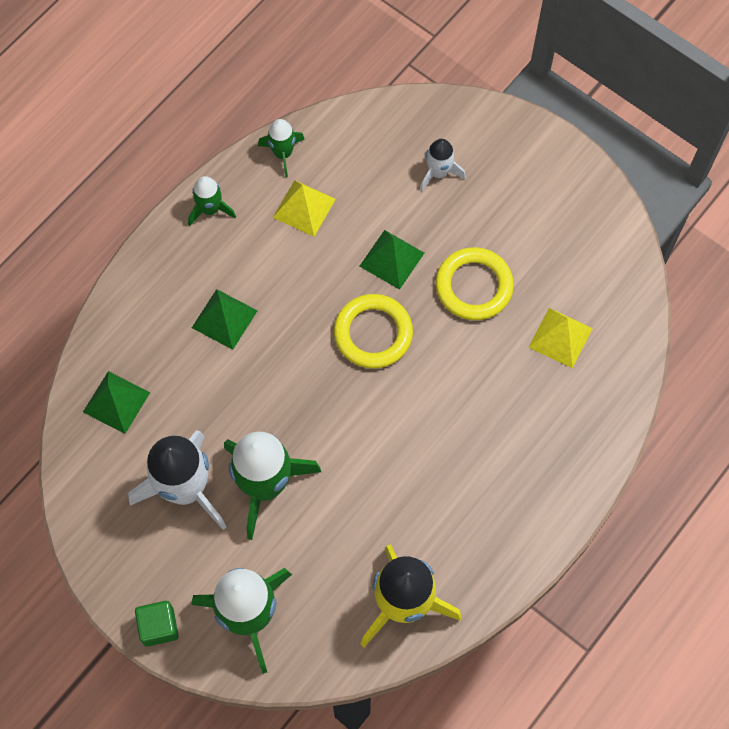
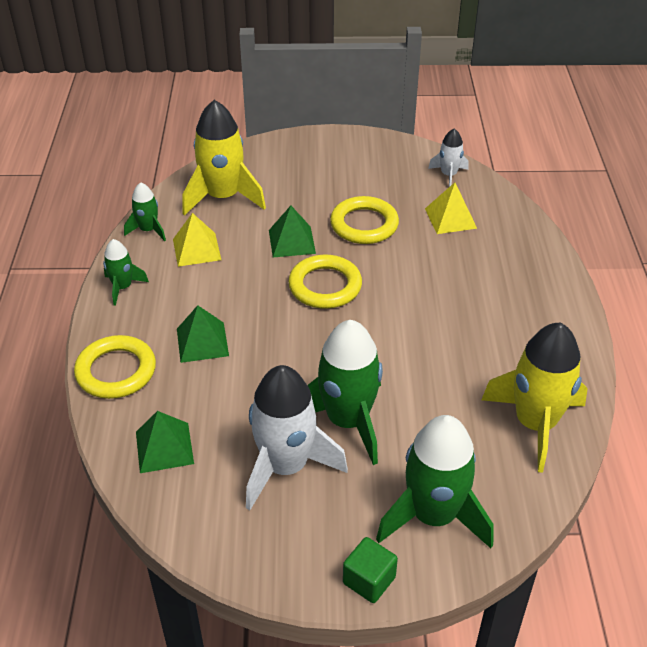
camera: 40 degrees left, 25 degrees down
white rocket [420,139,465,191] -> white rocket moved to [428,128,469,187]
none -> yellow ring [74,335,156,399]
none -> yellow rocket [182,100,266,216]

